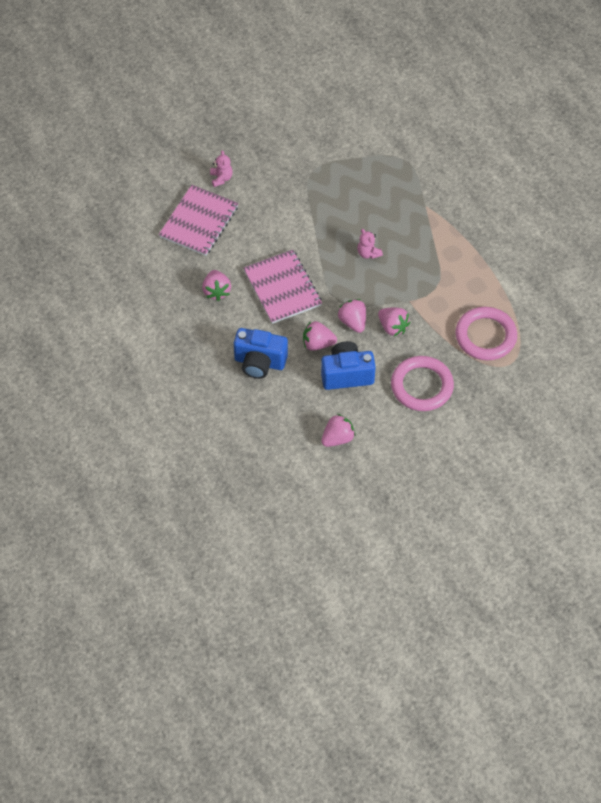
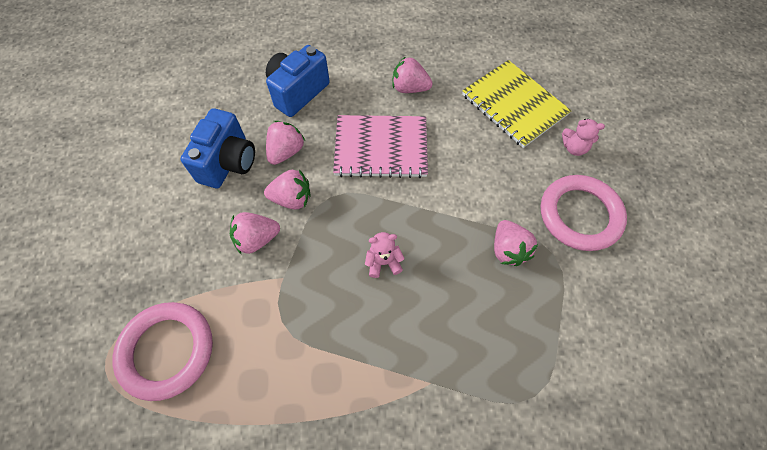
camera: 115 degrees right, 5 degrees up
pink notebook [159,185,238,256] -> yellow notebook [462,60,571,148]
pink strawberry [321,414,356,447] -> pink strawberry moved to [494,220,538,266]
pink ring [391,356,454,411] -> pink ring moved to [541,175,627,251]

